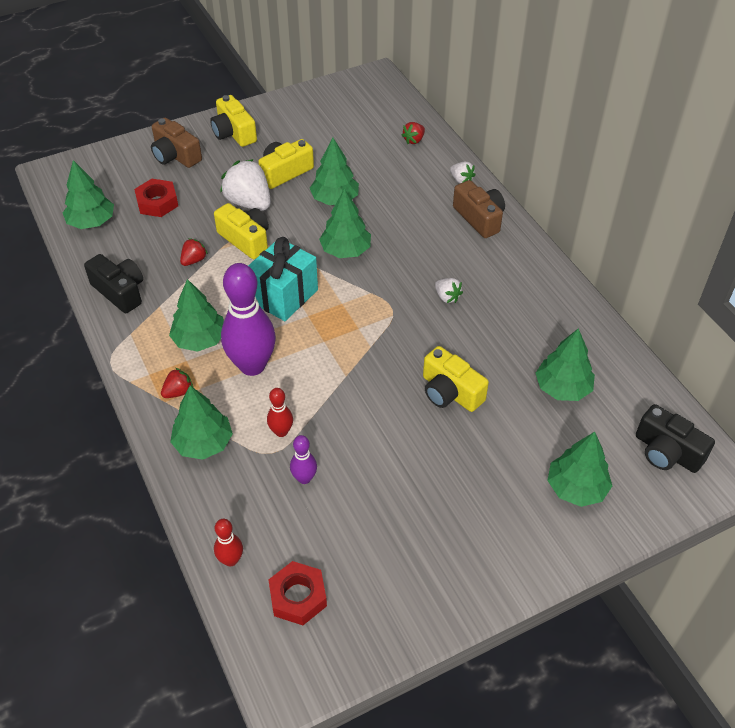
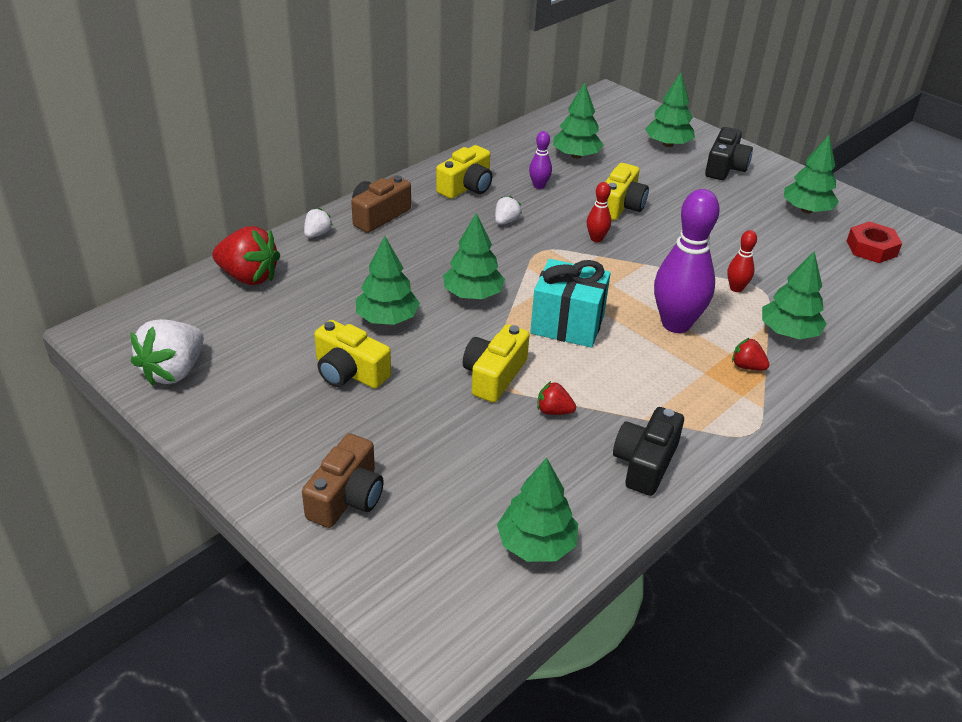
camera: 110 degrees left, 10 degrees down
red nut [134,179,178,217] -> none
green tree [169,279,224,352] -> green tree moved to [784,135,839,213]
yellow camera [210,95,257,147] -> yellow camera moved to [436,145,492,199]
red bowling pin [214,519,243,566] -> red bowling pin moved to [587,182,611,242]
white strawberry [220,159,271,211] -> white strawberry moved to [130,319,204,386]
purple bowling pin [290,435,317,484] -> purple bowling pin moved to [529,131,552,189]
red strawberry [401,122,425,144] -> red strawberry [212,226,281,285], size x1.99
black camera [636,404,715,473] -> black camera moved to [705,127,753,180]

